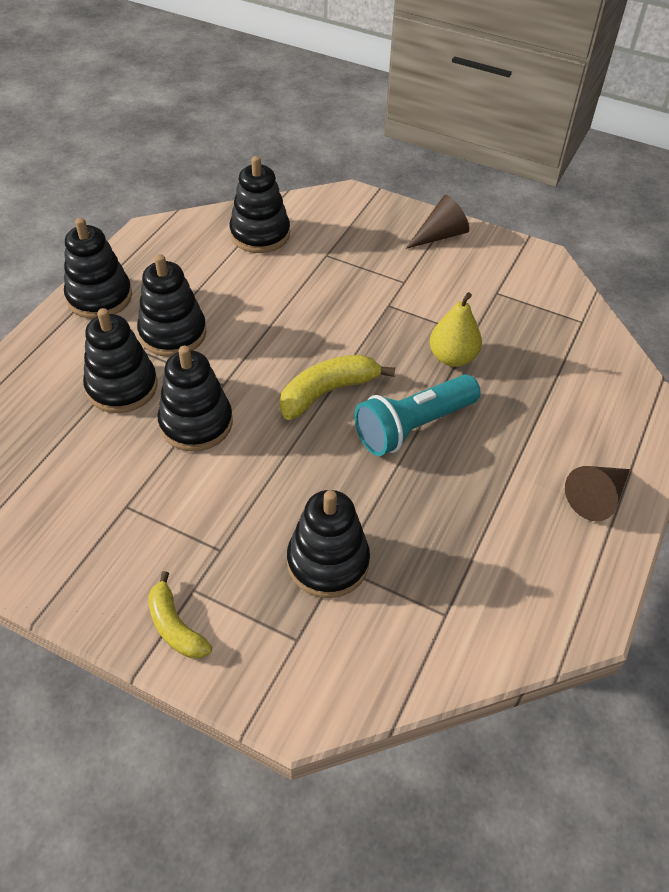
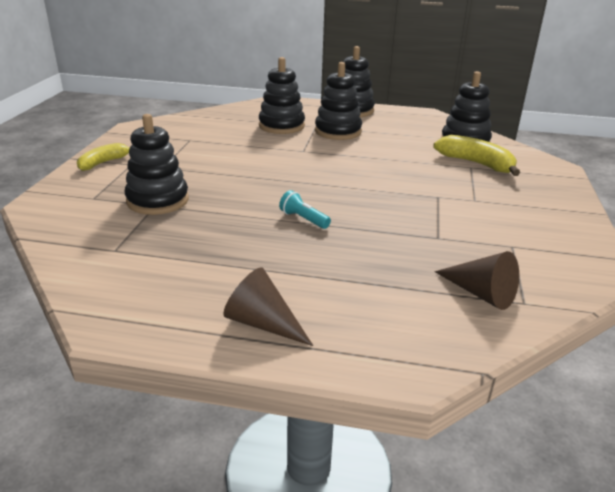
camera: 75 degrees right, 20 degrees down
black stacking toy [157,346,233,451] -> none
yellow banana [280,354,395,420] -> yellow banana moved to [433,135,520,176]
turquoise flashlight [354,374,481,456] -> turquoise flashlight [279,190,331,229], size x0.48
brown cone [405,195,469,249] -> brown cone moved to [434,251,519,310]
yellow pear [430,292,482,367] -> none

